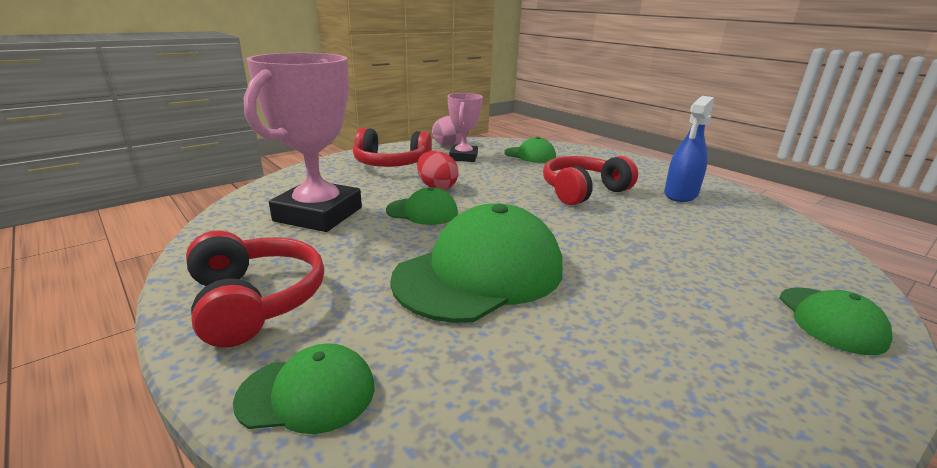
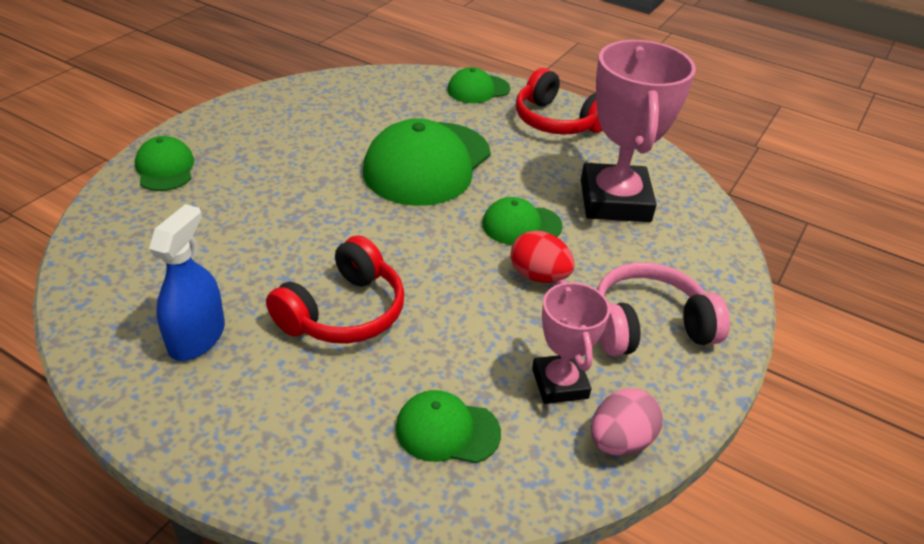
camera: 160 degrees right, 15 degrees up
red headphones [353,128,432,167] -> pink headphones [597,262,730,356]

